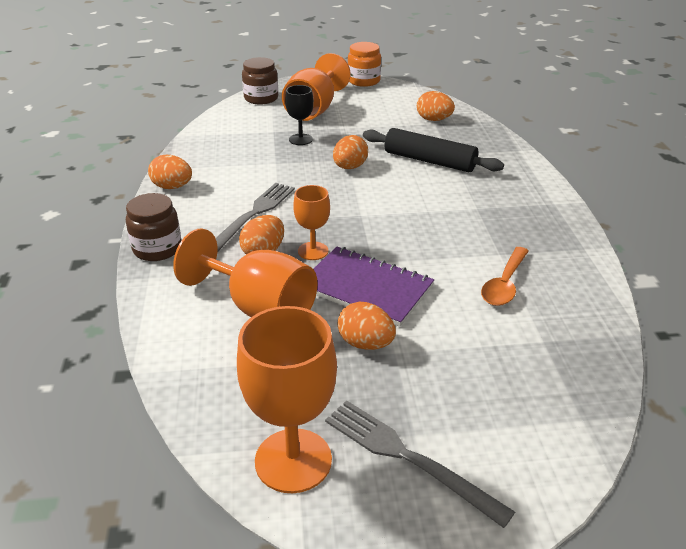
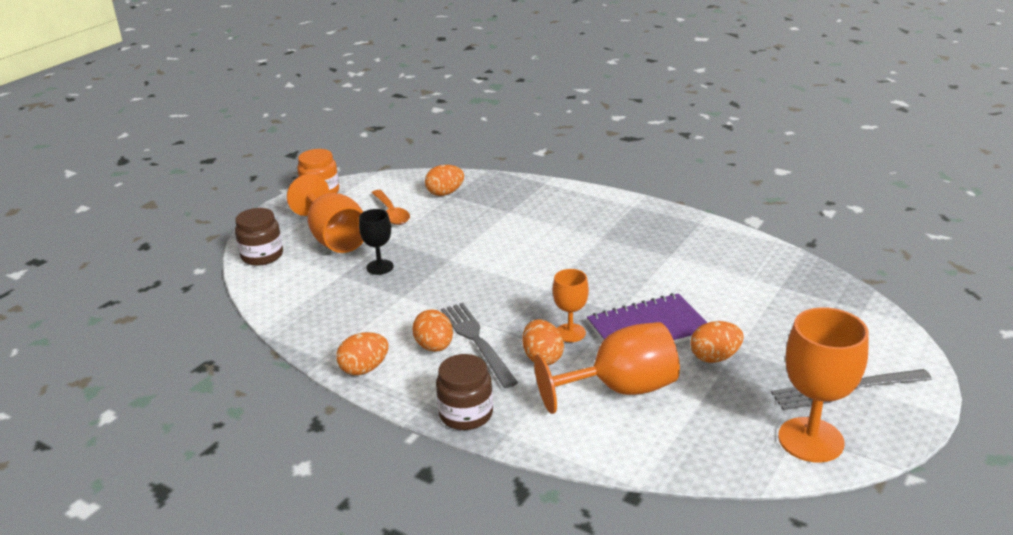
camera: 50 degrees left, 5 degrees down
orange egg [333,135,368,169] -> orange egg moved to [412,309,453,352]
black rolling pin [363,128,504,172] -> none
orange spoon [481,247,529,306] -> orange spoon moved to [372,190,410,225]

